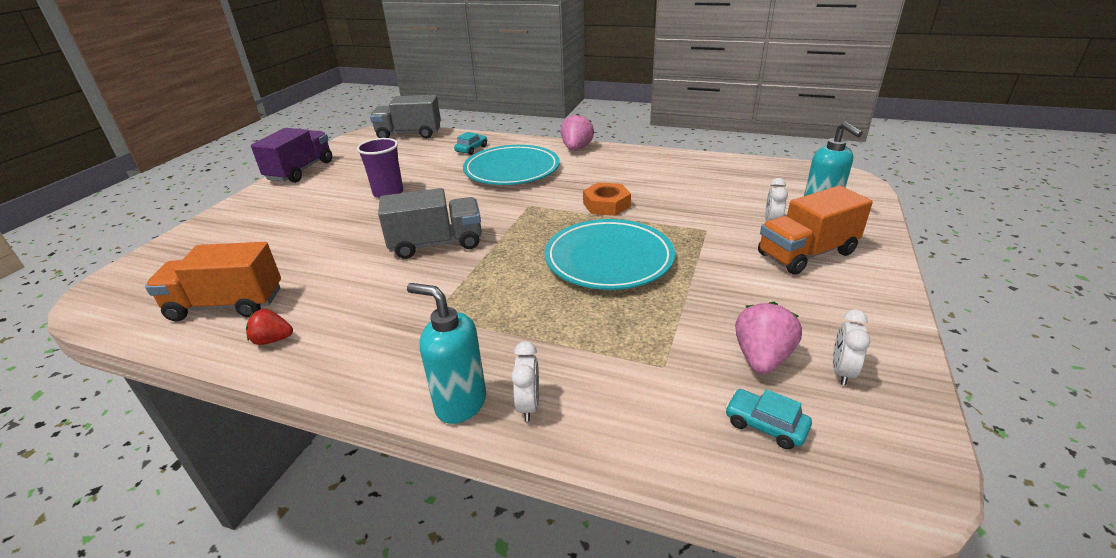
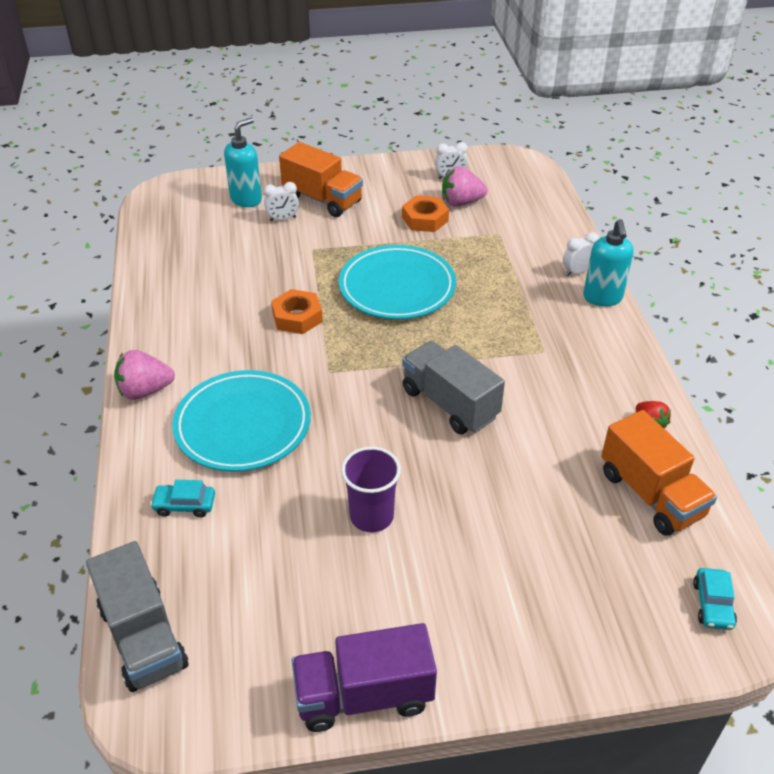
camera: 120 degrees left, 10 degrees up
turquoise car [725,389,812,450] -> turquoise car moved to [693,568,737,630]
none -> orange nut [402,195,449,232]

